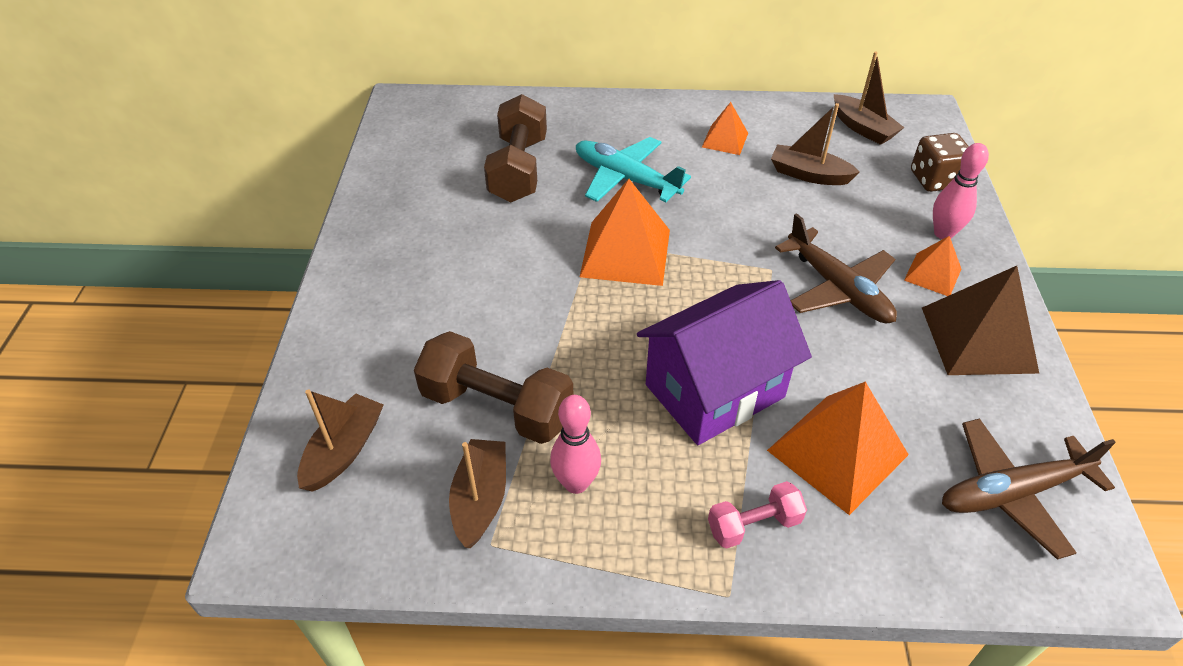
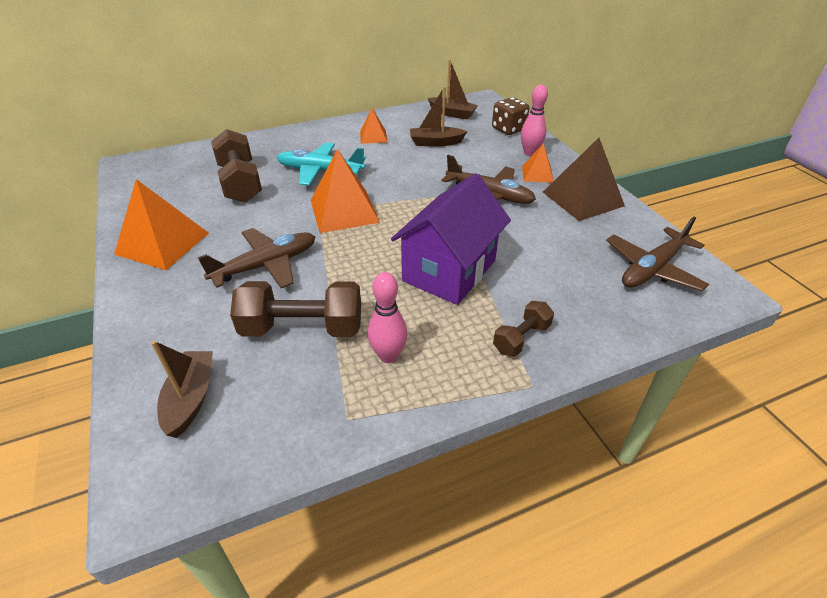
camera: 25 degrees left, 5 degrees down
brown boat [449,439,506,548] -> none
pink dumbbell [708,481,807,549] -> brown dumbbell [493,301,554,357]
orange pyramid [767,382,909,515] -> orange pyramid moved to [114,179,209,270]
none -> brown plane [198,228,315,288]

